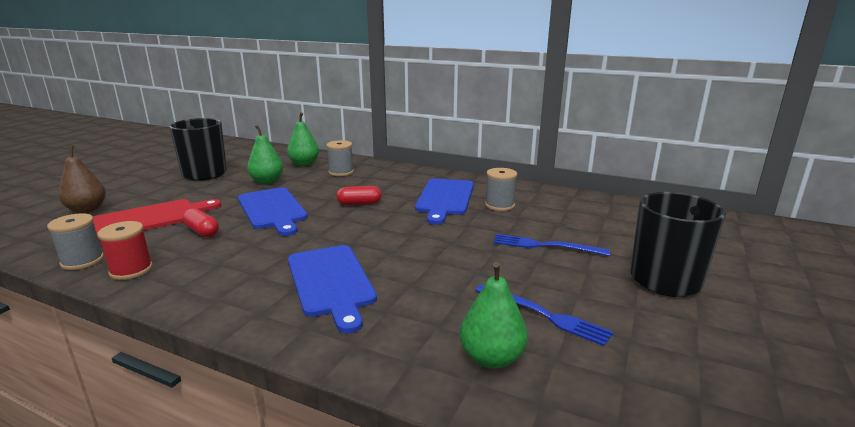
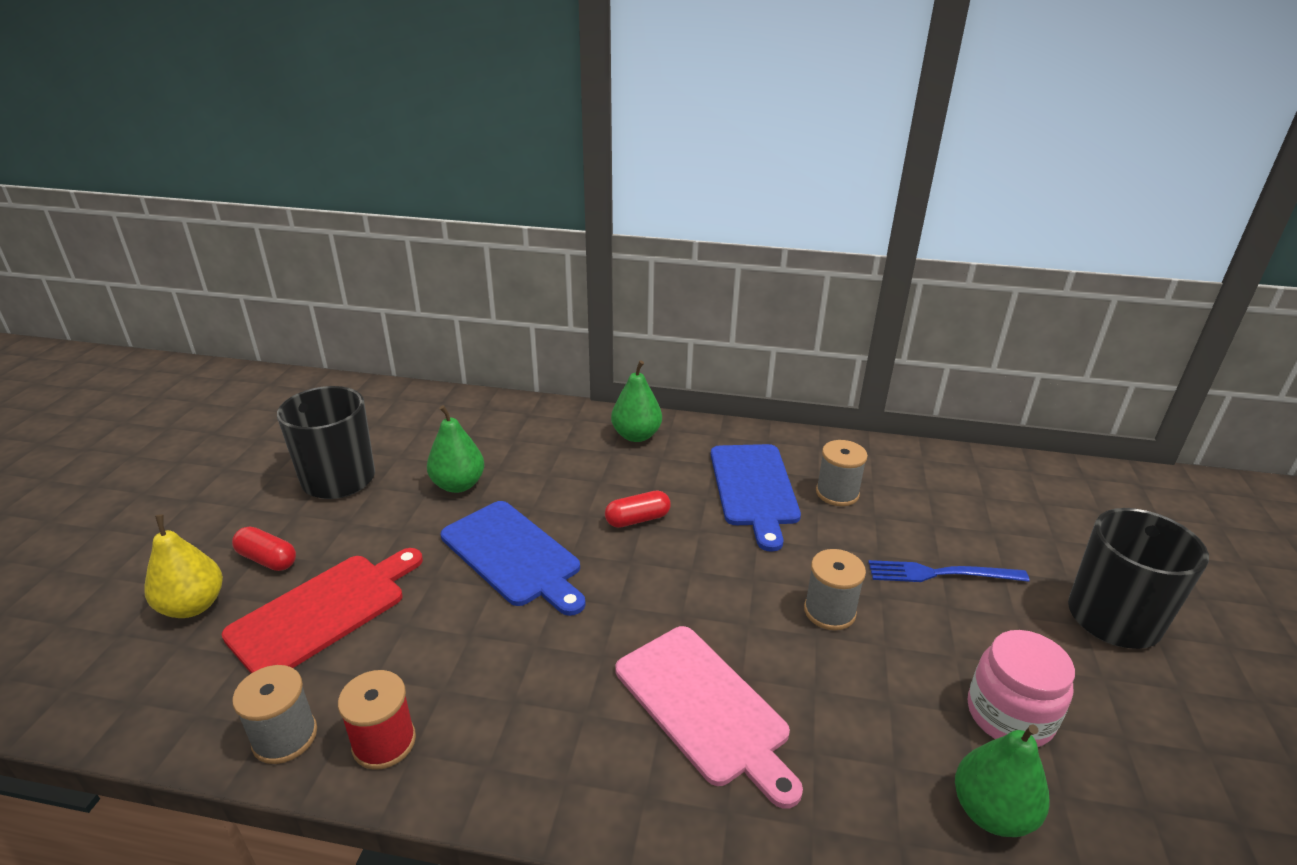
camera: 15 degrees left, 10 degrees up
brown pear [58,145,106,213] -> yellow pear [144,514,223,618]
red capsule [183,208,219,237] -> red capsule moved to [232,526,296,571]
green pear [287,112,319,166] -> green pear moved to [611,360,662,442]
blue cutting board [288,245,377,333] -> pink cutting board [615,626,803,809]
grey spool [326,140,354,176] -> grey spool moved to [804,549,866,630]
blue fork [475,284,613,346] -> pink jar [968,630,1075,747]

